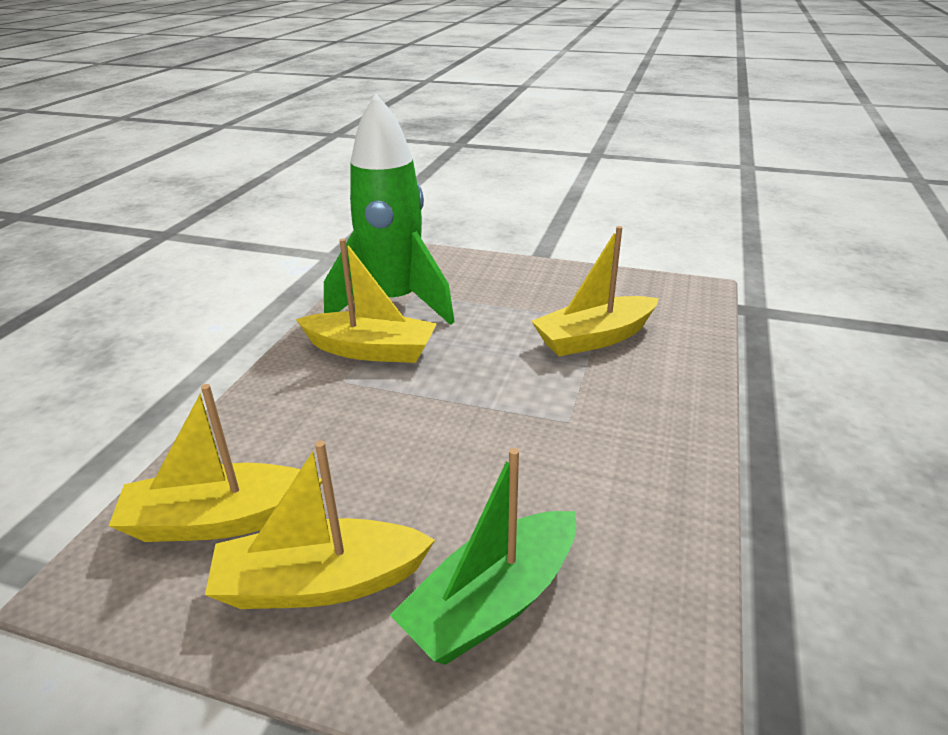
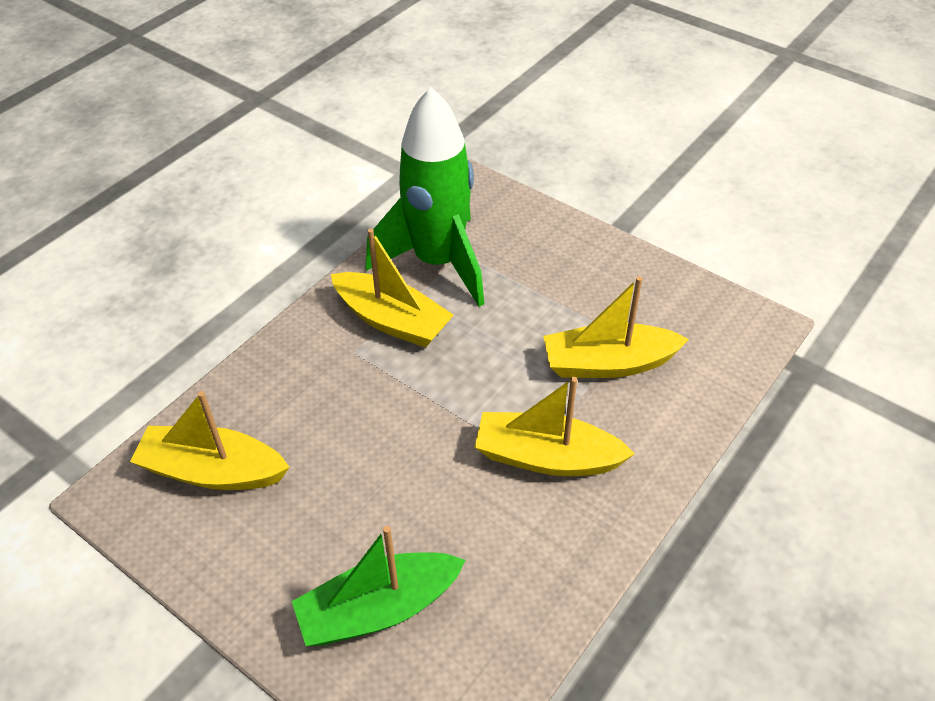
camera: 20 degrees right, 15 degrees up
yellow boat [205,440,435,609] -> yellow boat moved to [475,377,635,476]

